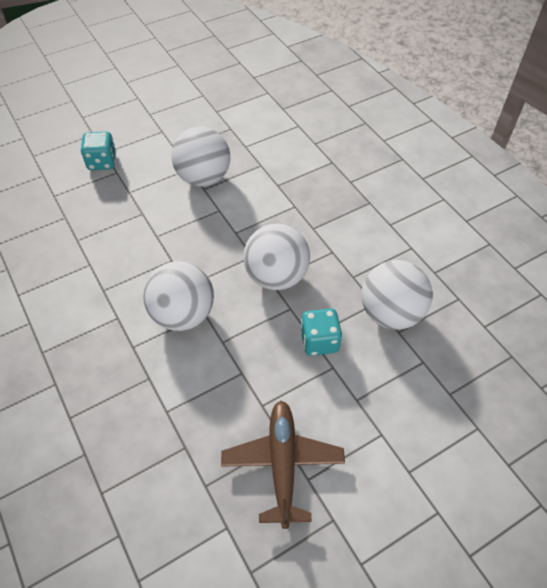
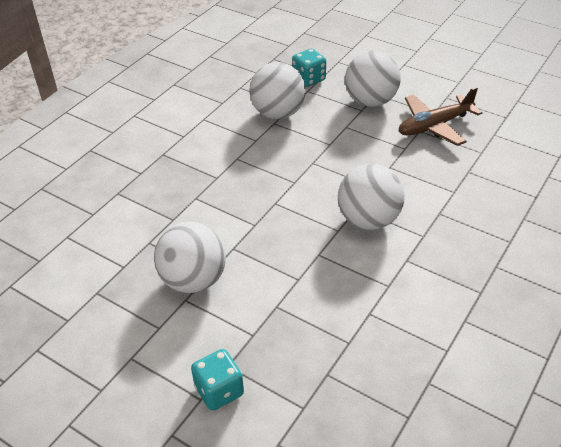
camera: 115 degrees left, 10 degrees down
white ball [243,223,310,290] -> white ball moved to [345,51,401,107]
turquoise dice [300,308,342,356] -> turquoise dice moved to [292,49,326,87]

